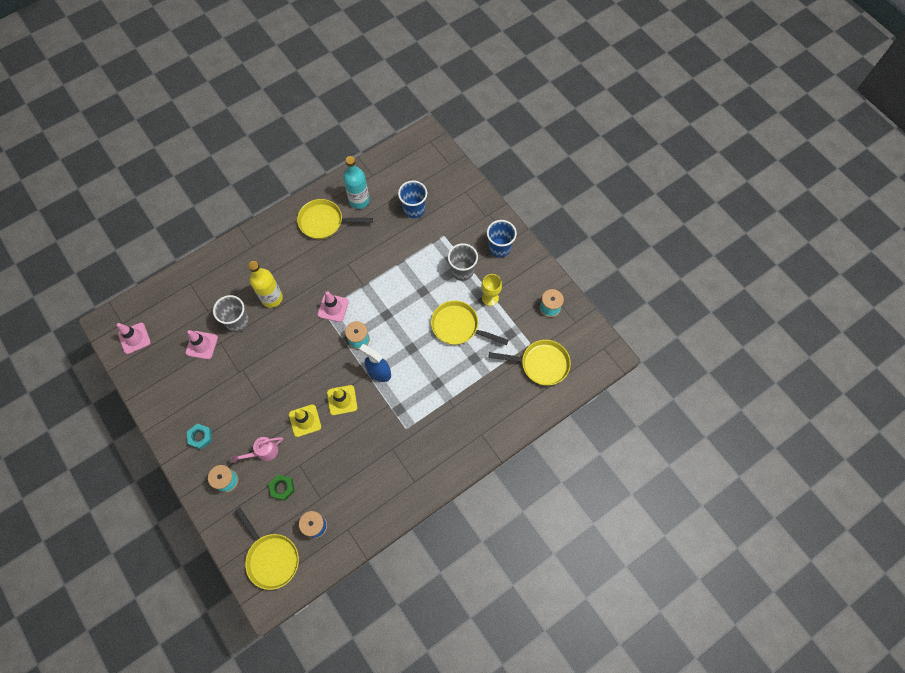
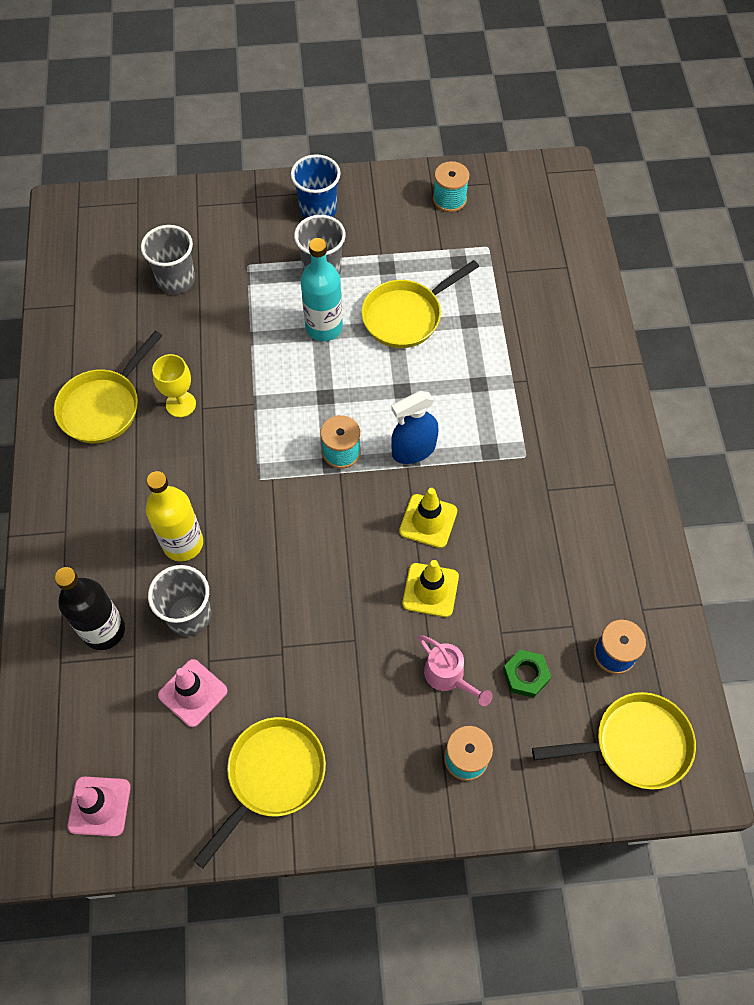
camera: 60 degrees left, 5 degrees down
turquoise nut [187,423,212,450] -> none
pink watering can [232,437,283,463] -> pink watering can turned 45 degrees counterclockwise [418,635,493,706]
pink traffic cone [318,291,349,322] -> none
turquoise bottle [343,156,370,209] -> turquoise bottle moved to [301,238,343,342]
blue cup [398,181,427,218] -> grey cup [141,225,195,294]
yellow goblet [481,274,502,306] -> yellow goblet moved to [152,354,196,417]
yellow pan [488,340,571,385] -> yellow pan moved to [193,717,326,868]
none -> black bottle [55,567,125,650]

